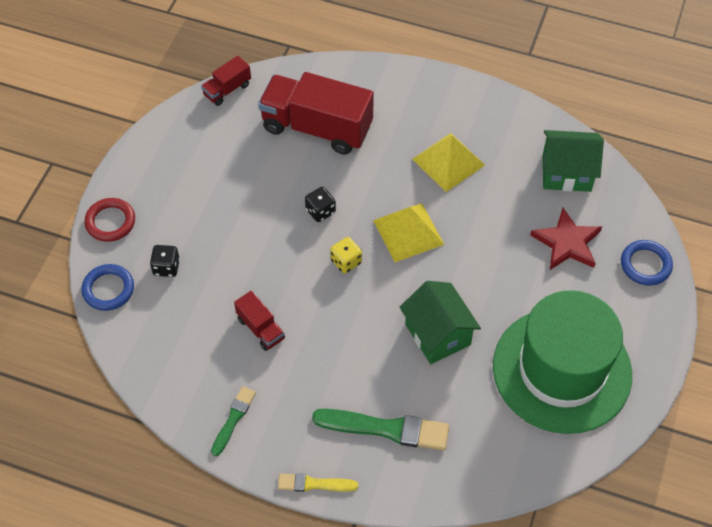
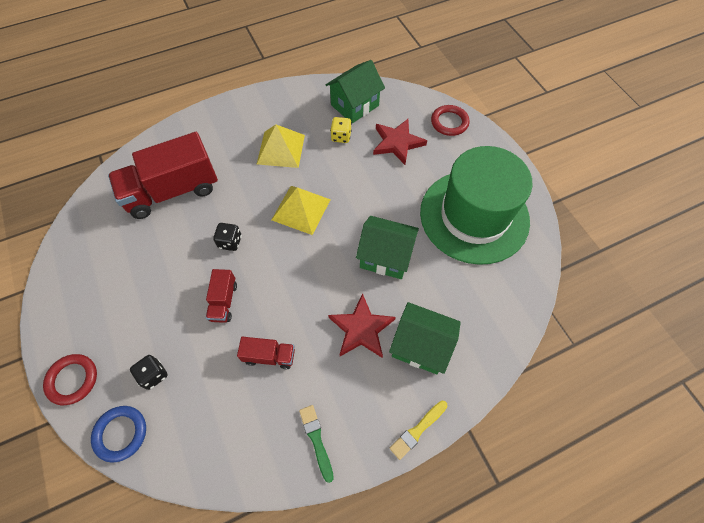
camera: 45 degrees left, 5 degrees up
red truck [201,56,251,106] -> red truck moved to [206,269,237,323]
green brush [312,409,449,451] -> green house [389,302,461,374]
yellow dice [330,237,362,273] -> yellow dice moved to [330,117,352,143]
blue ring [621,240,673,285] -> red ring [431,105,469,136]
none -> red star [328,293,396,358]

